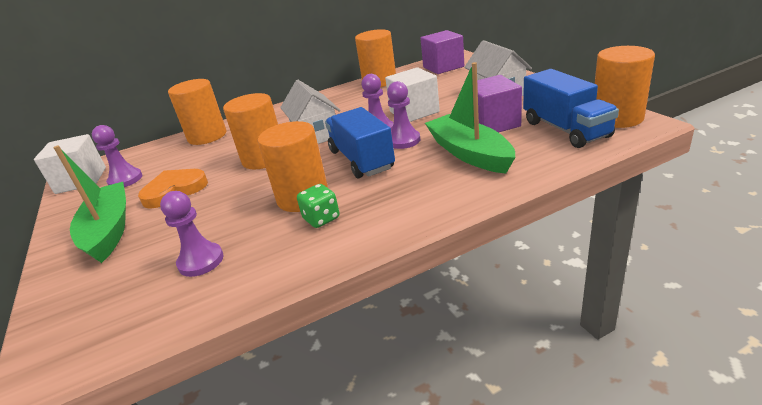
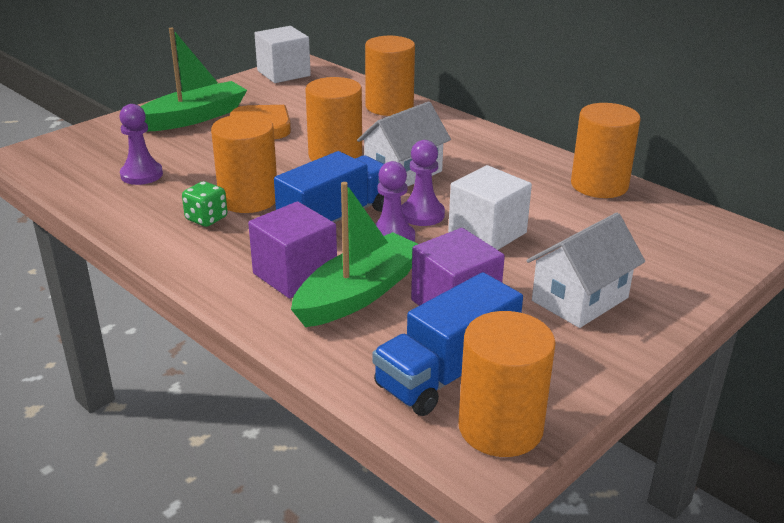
camera: 65 degrees right, 0 degrees up
purple pawn [92,125,142,187] -> none
purple cube [420,30,464,74] -> purple cube moved to [248,202,337,298]

